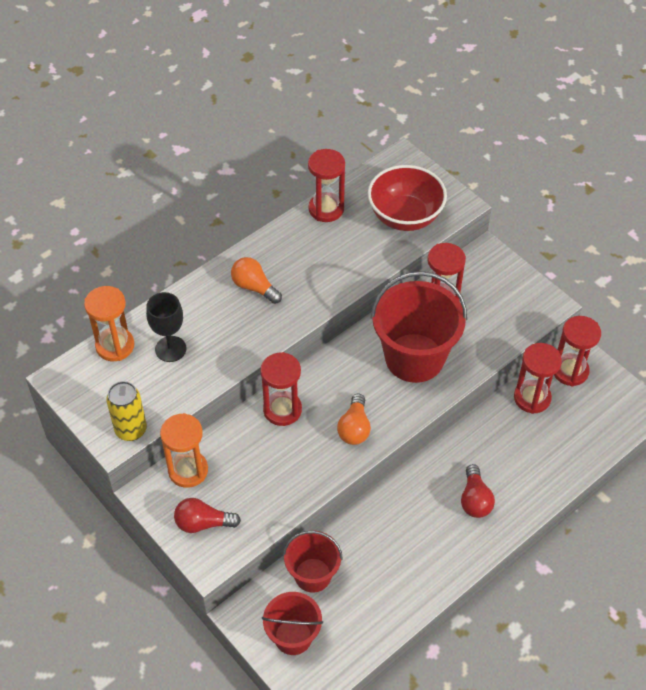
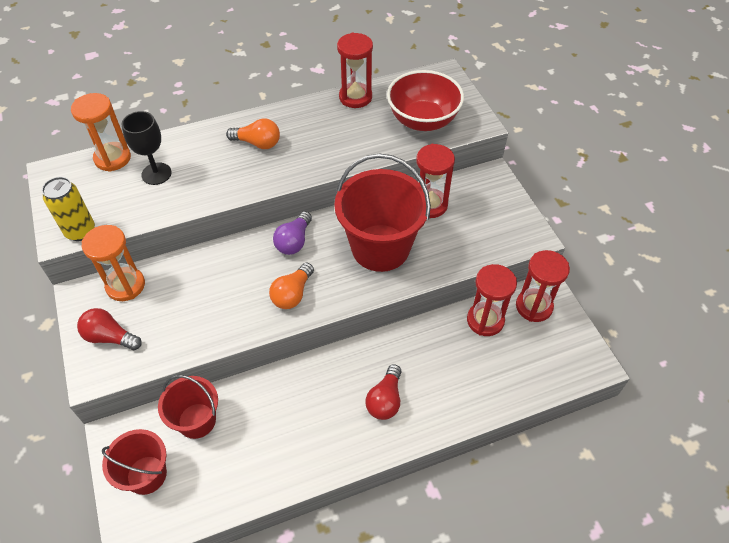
camera: 20 degrees right, 0 degrees up
orange light bulb [231,257,282,304] -> orange light bulb turned 135 degrees clockwise [226,118,280,149]
red hourglass [260,352,302,426] -> none
none -> purple light bulb [273,211,312,255]

